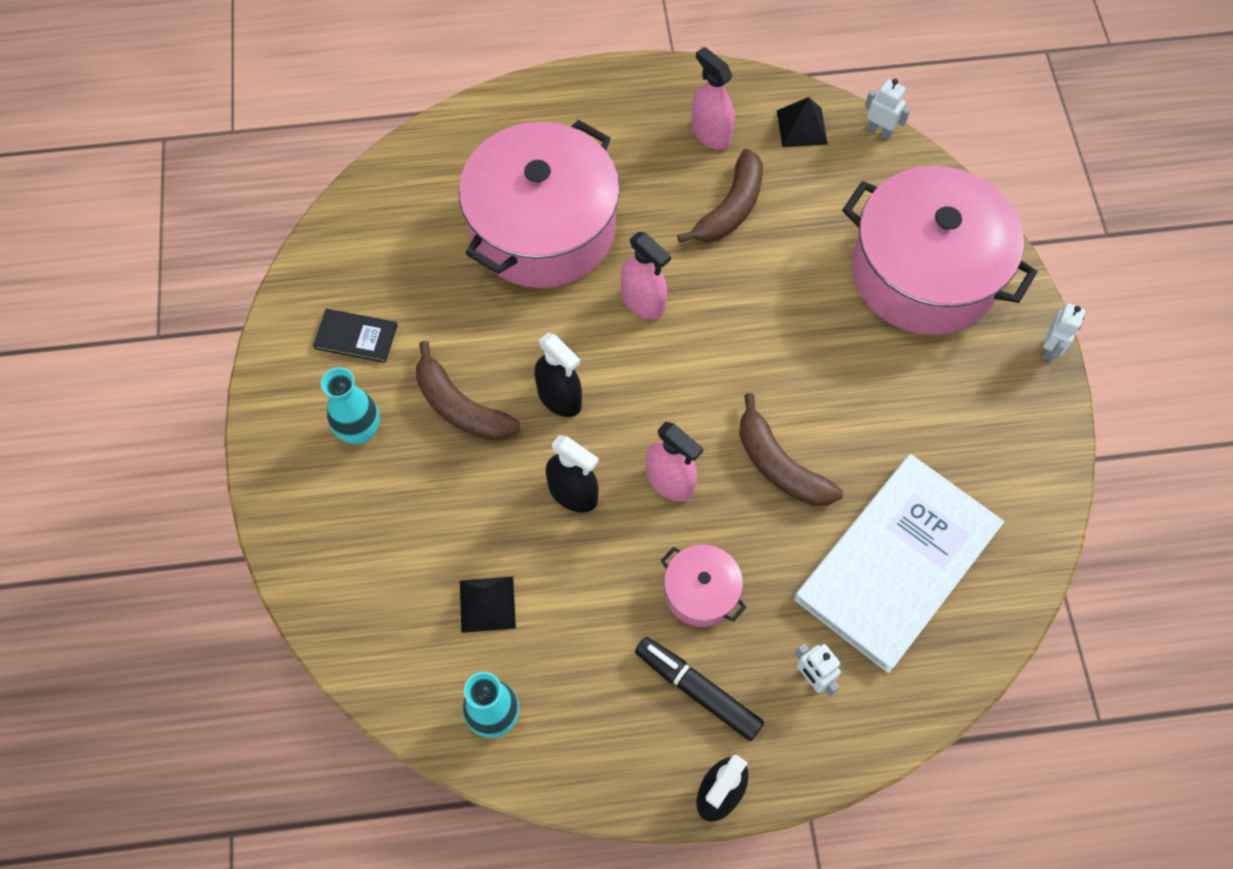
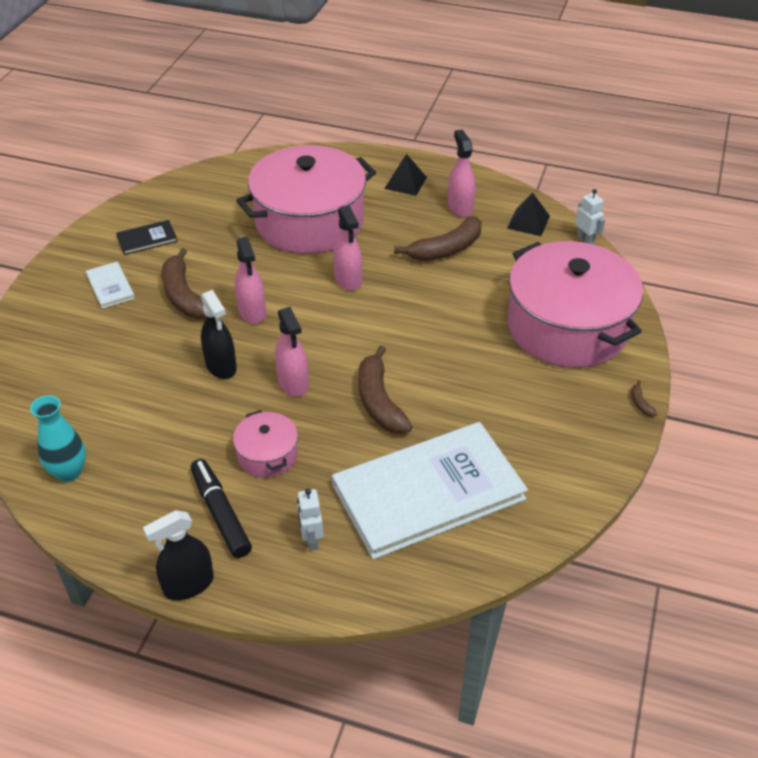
camera: 25 degrees right, 20 degrees down
black book [313,309,398,363] -> black book turned 60 degrees counterclockwise [116,220,178,255]
turquoise vase [321,367,380,444] -> white book [86,262,135,309]
black pyramid [460,576,516,633] -> black pyramid moved to [385,154,427,196]
black spray bottle [534,333,582,417] -> pink spray bottle [235,236,266,324]
white robot [1042,303,1085,361] -> brown banana [631,381,658,417]

